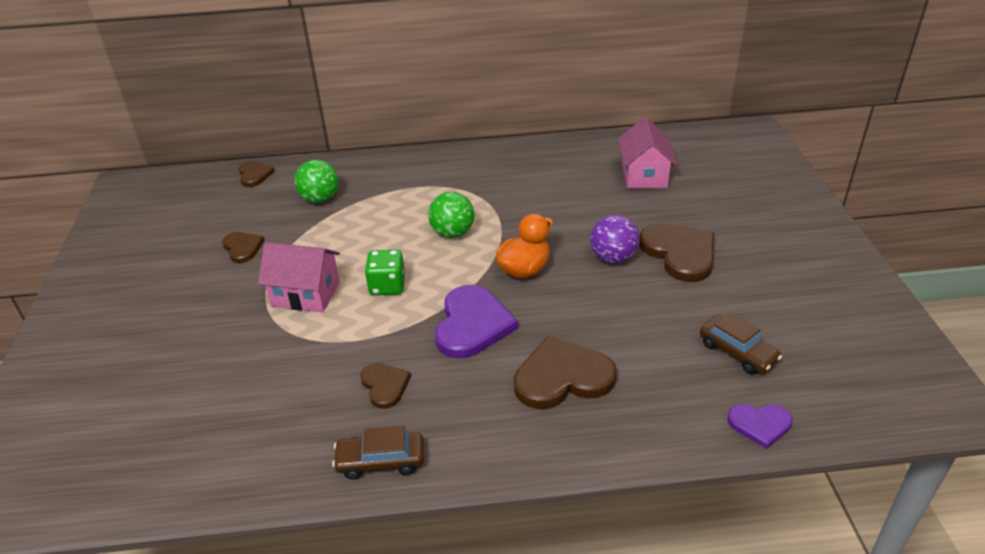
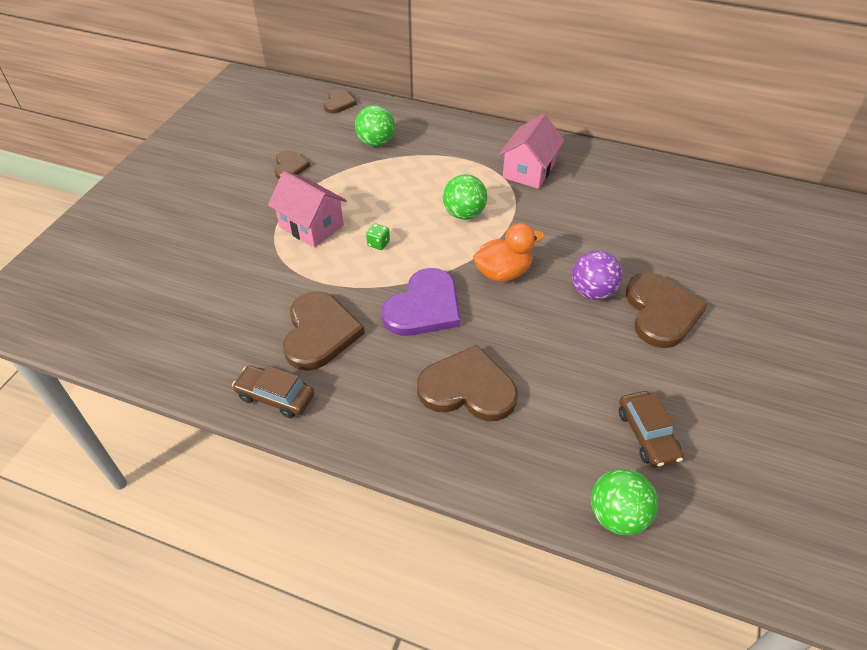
camera: 25 degrees right, 10 degrees up
brown heart [360,363,411,409] -> brown heart [283,291,365,371], size x1.78
green dice [365,250,405,295] -> green dice [366,224,390,250], size x0.57
pink house [618,117,677,189] -> pink house moved to [499,114,565,189]
purple heart [728,404,793,449] -> green ball [591,469,658,535]

